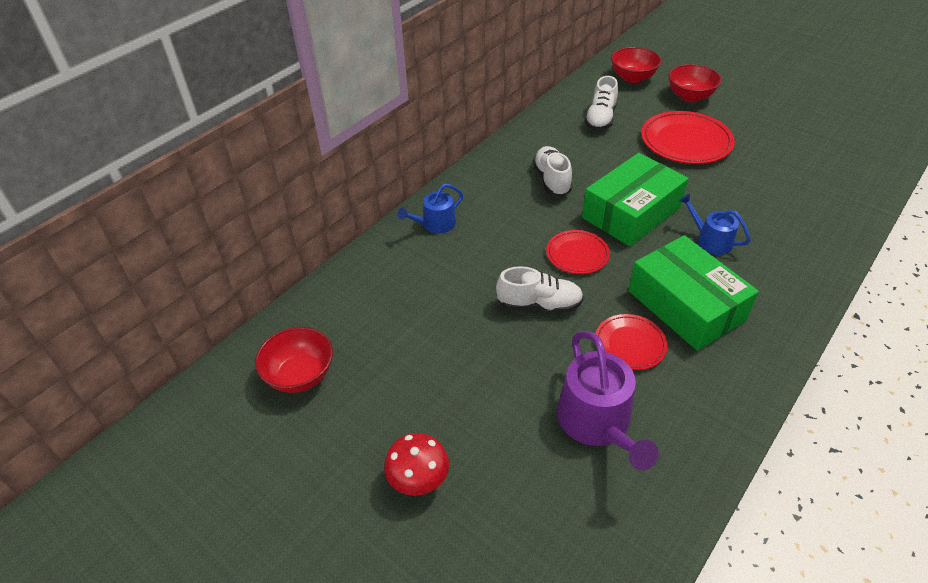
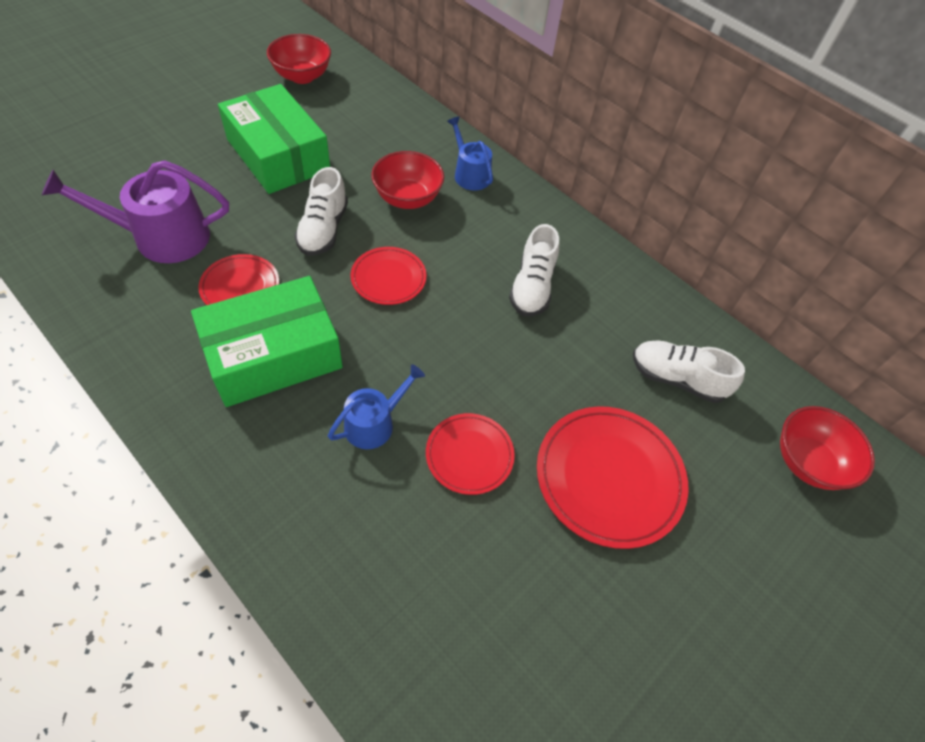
camera: 90 degrees right, 10 degrees up
red mushroom [384,433,449,496] -> none
white shoe [533,146,572,196] -> white shoe turned 105 degrees clockwise [509,224,559,316]
green box [582,153,689,246] -> green box moved to [218,84,330,194]
red bowl [668,64,721,102] -> red bowl moved to [371,151,444,209]
none -> red plate [426,413,515,495]

